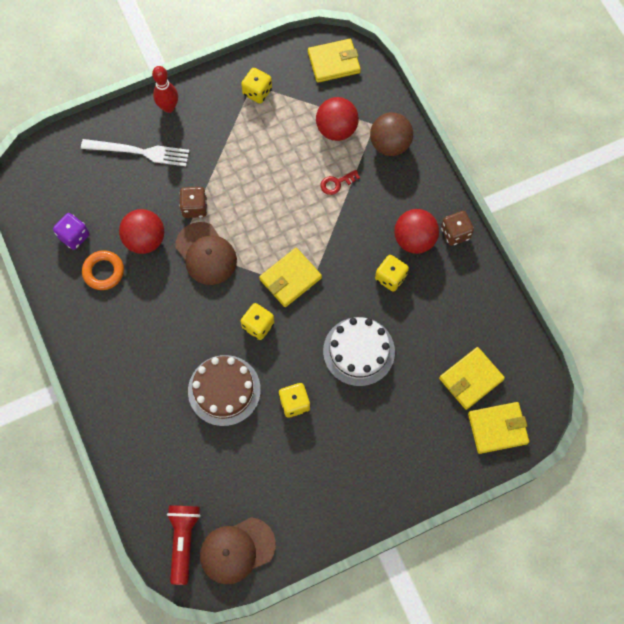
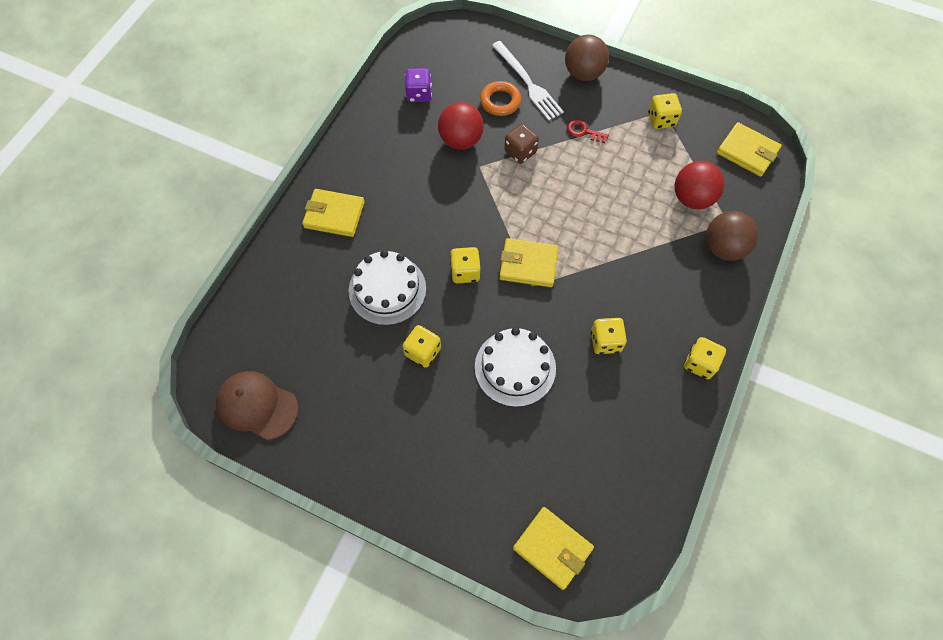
camera: 50 degrees right, 5 degrees down
orange ring [82,250,124,290] -> orange ring moved to [480,81,521,116]
red bowling pin [152,66,178,113] -> brown ball [565,35,609,81]
red flashlight [167,505,201,585] -> none
brown cap [175,222,237,285] -> none
brown cake [188,355,261,426] -> white cake [348,250,426,325]
red key [321,170,360,195] -> red key moved to [567,120,609,143]
red ball [394,209,439,254] -> none
yellow wallet [439,347,505,410] -> yellow wallet moved to [302,189,365,237]
brown dice [441,211,474,246] -> yellow dice [684,337,726,379]

